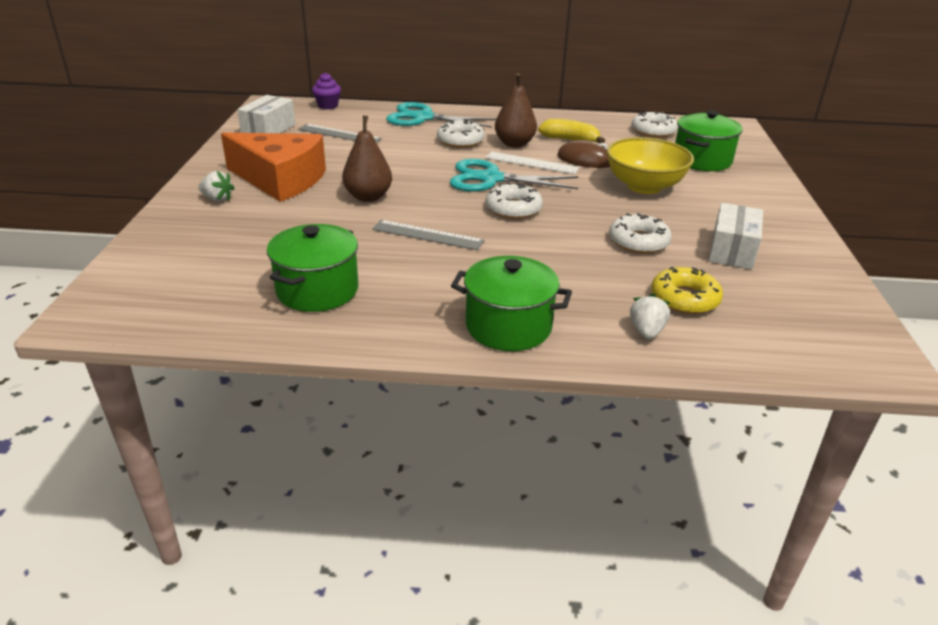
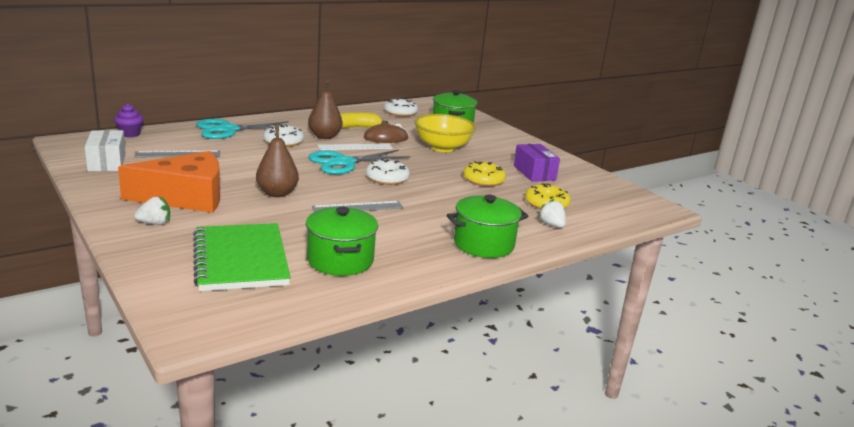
camera: 40 degrees left, 10 degrees down
white donut [609,213,672,254] -> yellow donut [463,161,506,187]
white box [709,203,763,270] -> purple box [514,144,560,182]
none -> green notebook [193,223,291,291]

